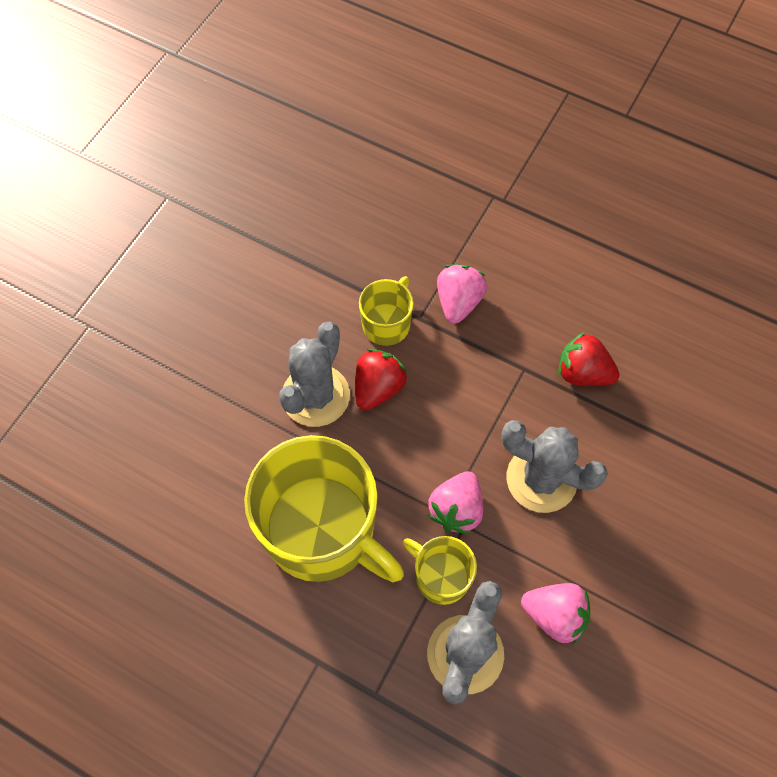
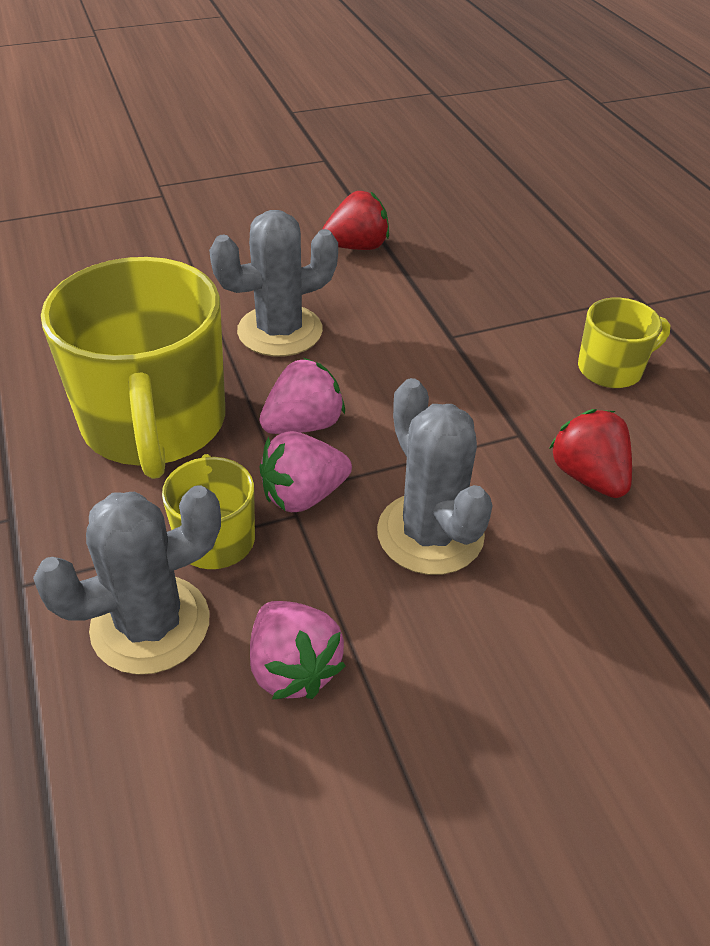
camera: 40 degrees right, 20 degrees down
red strawberry [355,349,408,410] -> red strawberry moved to [322,191,389,250]
yellow mug [359,276,414,346] -> yellow mug moved to [578,298,670,388]
pink strawberry [437,265,487,324] -> pink strawberry moved to [259,358,345,434]

